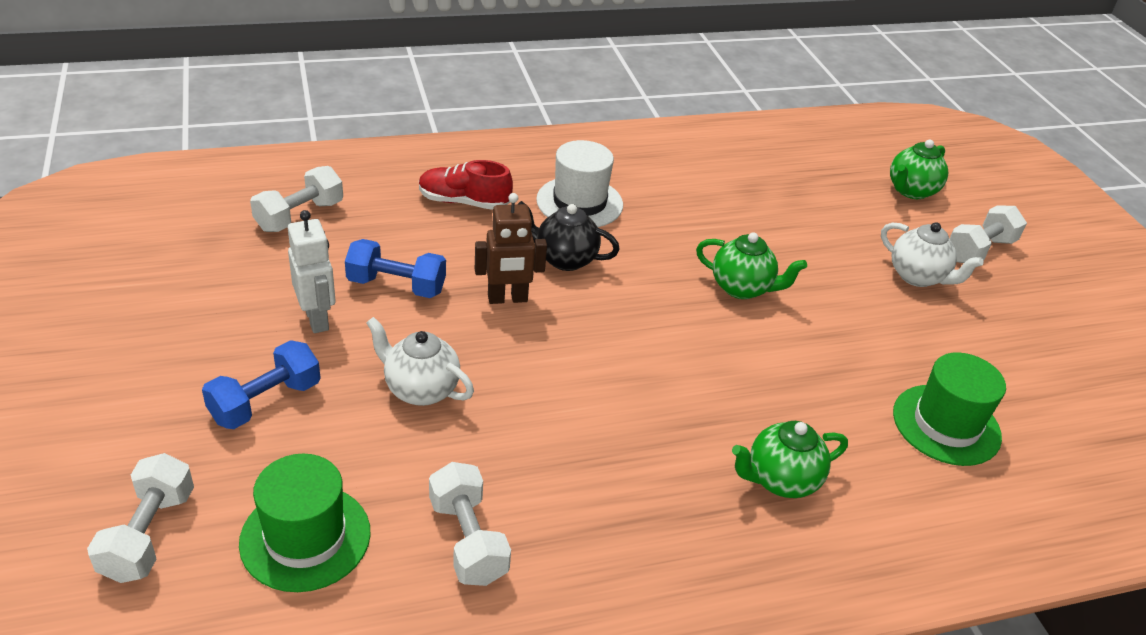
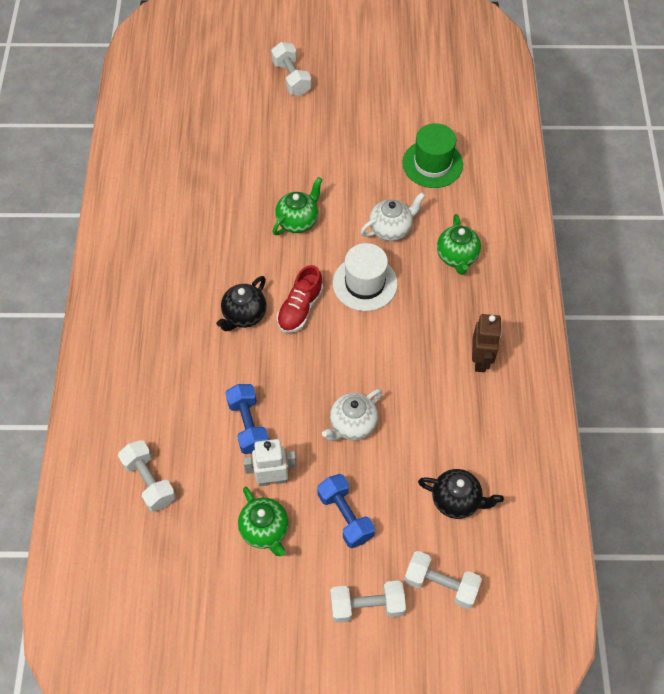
camera: 70 degrees left, 20 degrees up
green hat [239,454,371,592] -> black teapot [418,469,504,519]
blue dumbbell [345,239,446,298] -> blue dumbbell turned 45 degrees counterclockwise [225,384,269,454]
red shoe [419,160,513,210] -> red shoe moved to [277,265,323,333]
white dumbbell [429,462,511,586] -> white dumbbell moved to [330,580,406,623]
brown robot [475,193,547,304] -> brown robot moved to [472,314,502,372]
white hat [536,140,623,227] -> white hat moved to [333,243,398,311]
white teapot [881,222,984,287] -> white teapot moved to [360,192,425,241]
green teapot [890,139,948,199] -> green teapot moved to [238,487,289,556]

